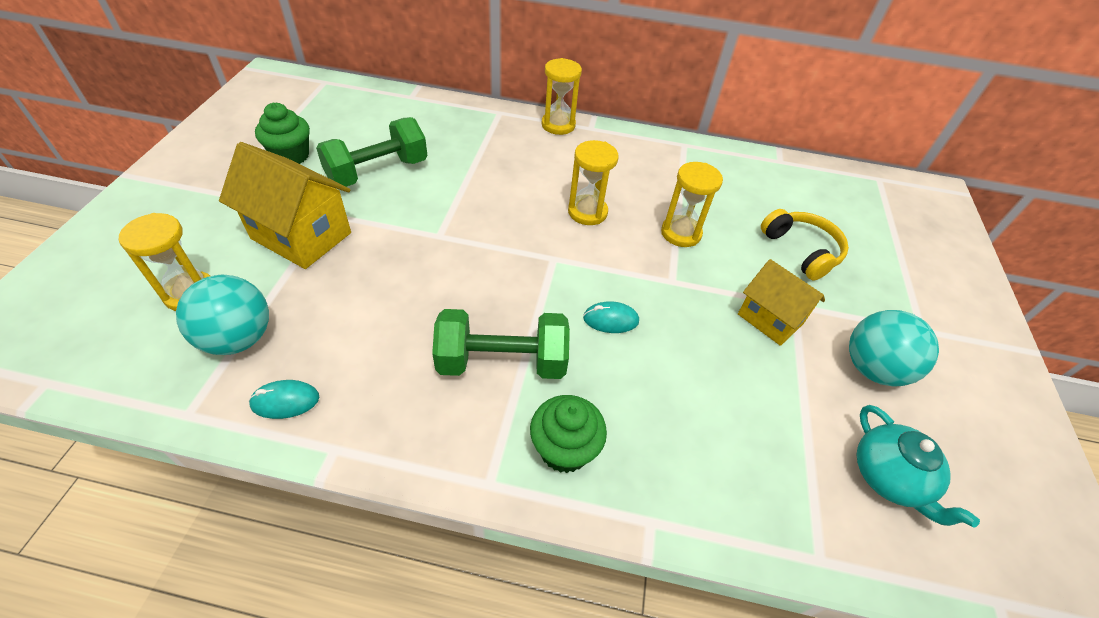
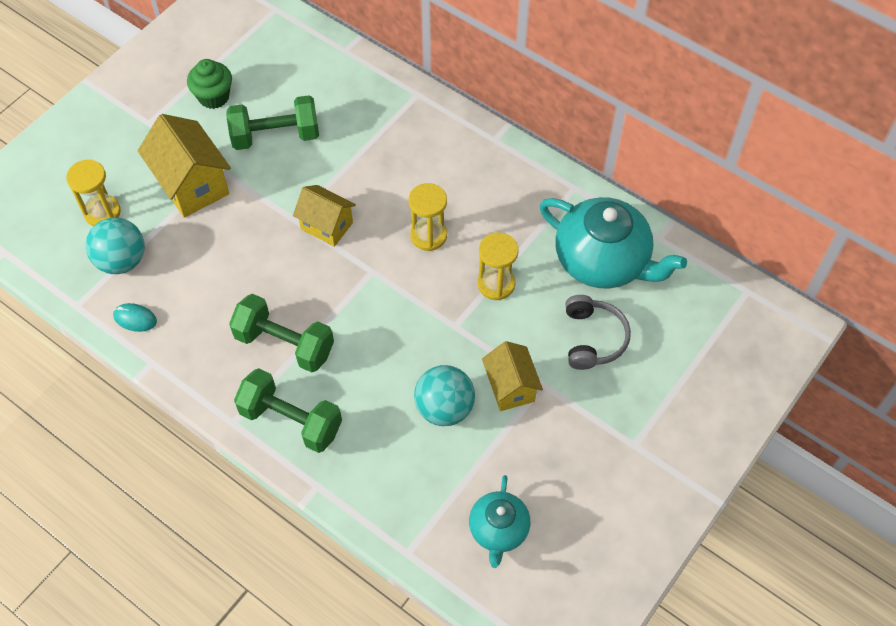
camera: 30 degrees right, 10 degrees up
green cupcake [530,395,607,473] -> green dumbbell [234,368,342,453]
yellow hourglass [541,58,582,135] -> none
turquoise mouse [583,301,639,333] -> none
yellow headphones [761,209,849,280] -> grey headphones [565,295,631,370]
turquoise ball [849,310,939,387] -> turquoise ball moved to [414,365,475,426]
none -> yellow house [293,185,356,247]
none -> turquoise teapot [539,197,687,289]

